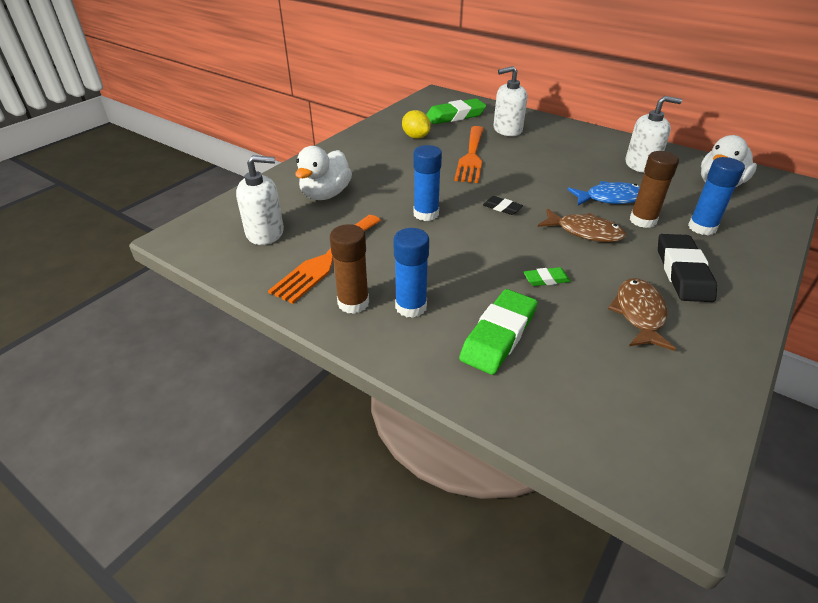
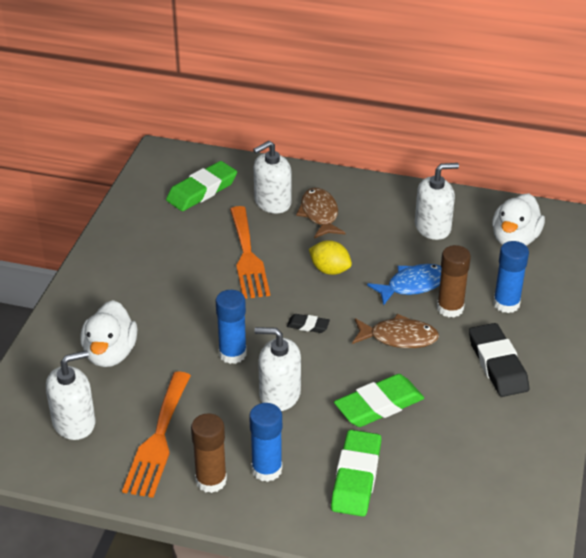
camera: 20 degrees left, 0 degrees up
yellow lemon [402,110,431,139] -> yellow lemon moved to [309,240,352,275]
green eraser [524,267,571,286] -> green eraser [334,374,424,427], size x2.03
brown fish [608,278,676,351] -> brown fish moved to [296,188,346,238]
none -> white soap dispenser [255,327,301,411]

